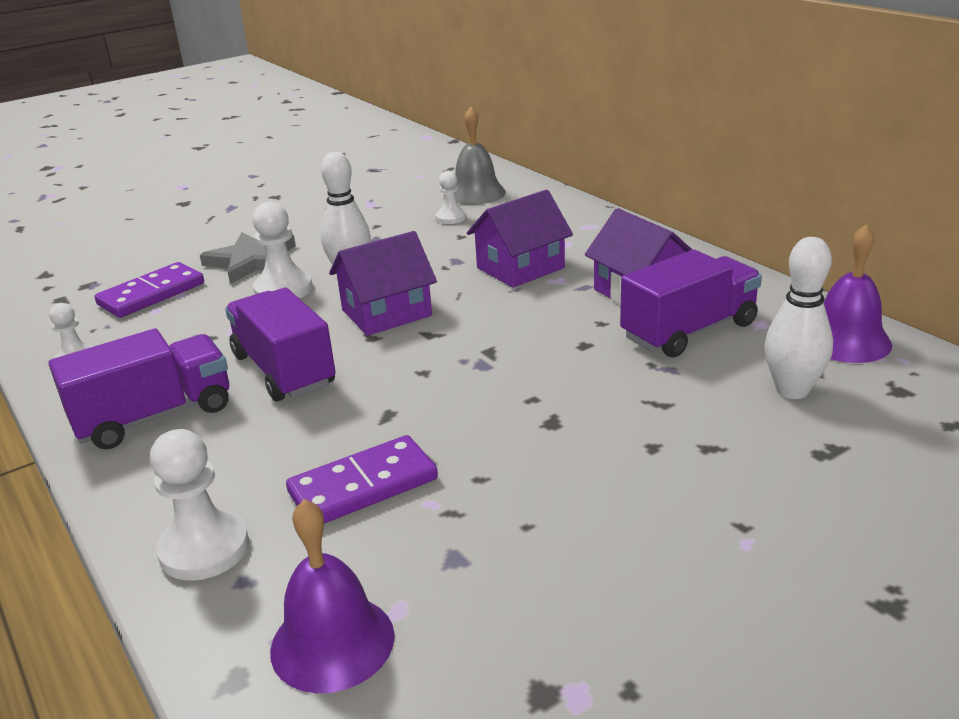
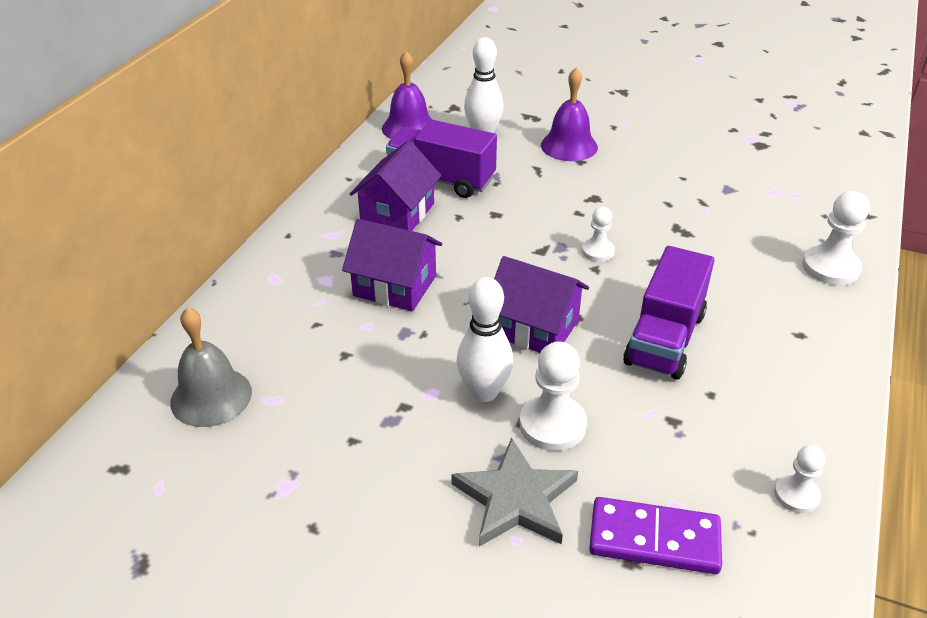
camera: 125 degrees left, 10 degrees up
purple truck [48,329,229,449] -> none
purple bell [270,499,395,693] -> purple bell moved to [541,68,598,161]
purple domino [286,435,438,523] -> none
white pawn [436,171,466,224] -> white pawn moved to [582,207,615,262]

